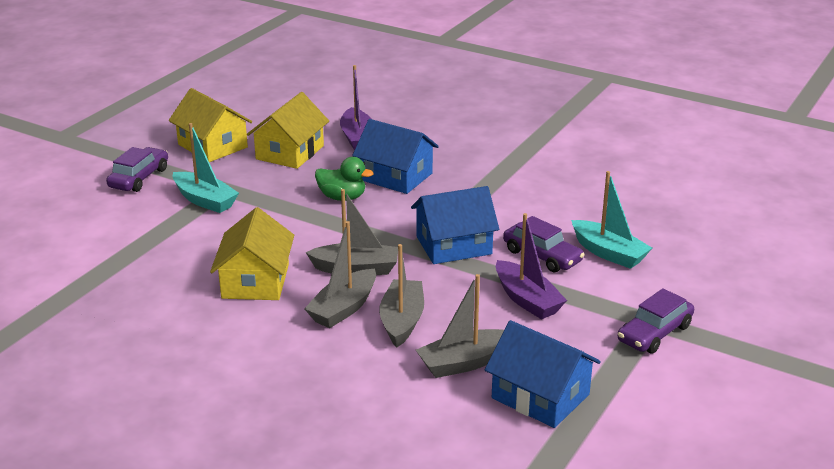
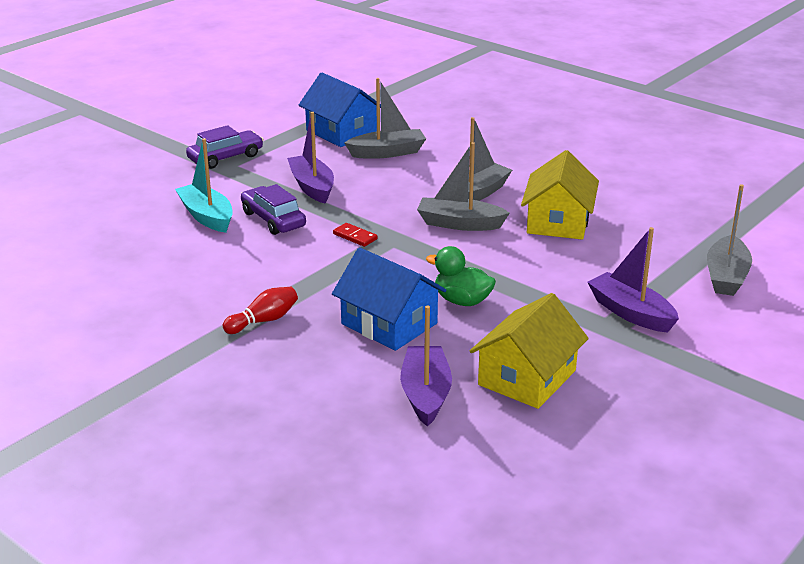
camera: 170 degrees left, 0 degrees up
purple car [106,147,168,192] -> none
yellow house [169,88,252,162] -> none
turquoise boat [173,123,239,213] -> purple boat [587,227,679,333]
grey boat [379,244,424,348] -> grey boat moved to [707,184,752,296]
blue house [411,186,499,264] -> red domino [333,223,378,247]
none -> red bowling pin [222,287,298,334]

